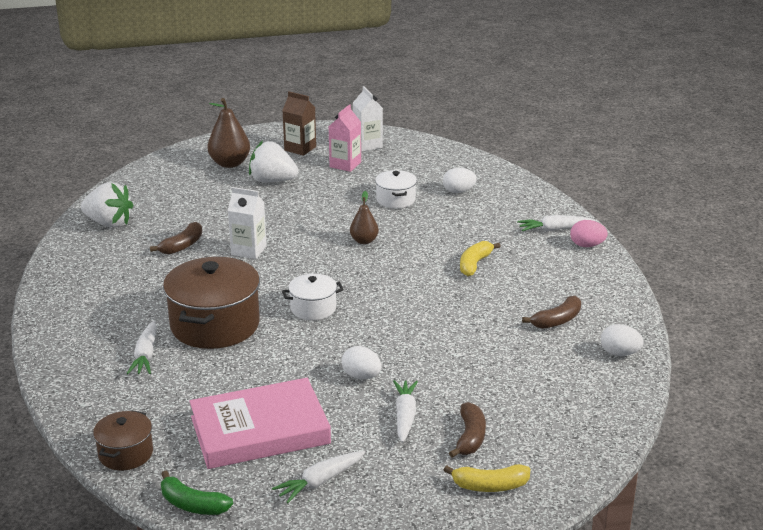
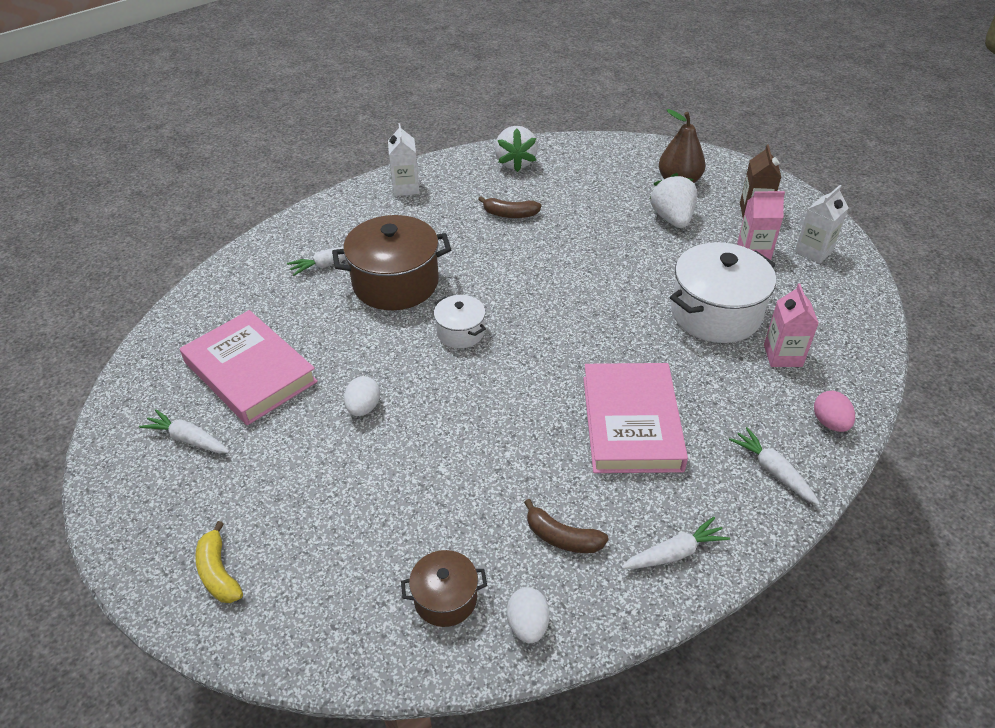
camera: 65 degrees right, 15 degrees up
brown pot [93,411,153,470] -> brown pot moved to [401,550,487,627]
green banana [161,471,233,515] -> none
white carton [228,187,267,259] -> white carton moved to [388,123,420,196]
brown pear [350,191,379,244] -> none
white pot [375,170,417,208] -> white pot [670,242,776,343], size x1.91
white carrot [393,380,418,443] -> white carrot moved to [621,517,730,569]
white egg [443,168,477,193] -> pink carton [764,283,819,367]
brown banana [449,402,486,458] -> none
yellow banana [460,241,501,276] -> pink book [583,363,688,473]
pink egg [570,220,608,247] -> pink egg moved to [814,391,855,432]

